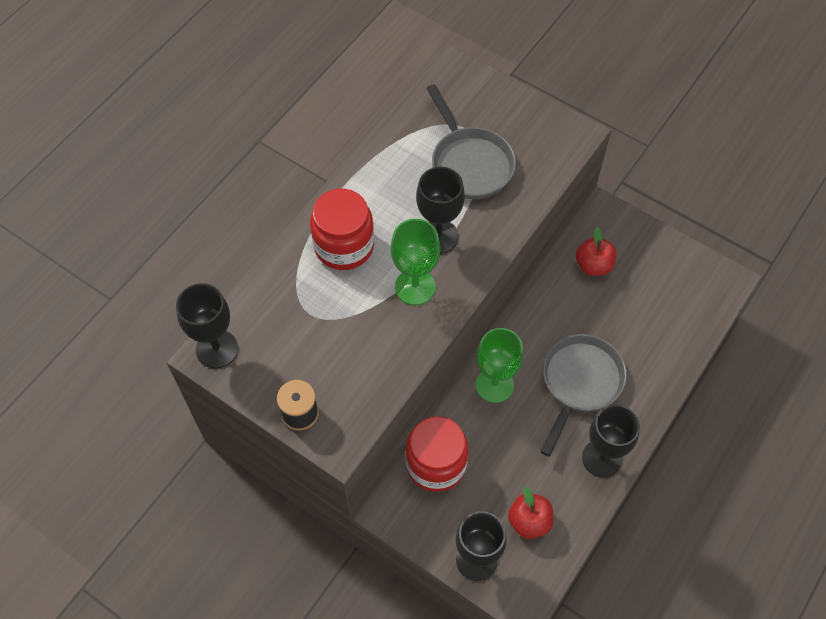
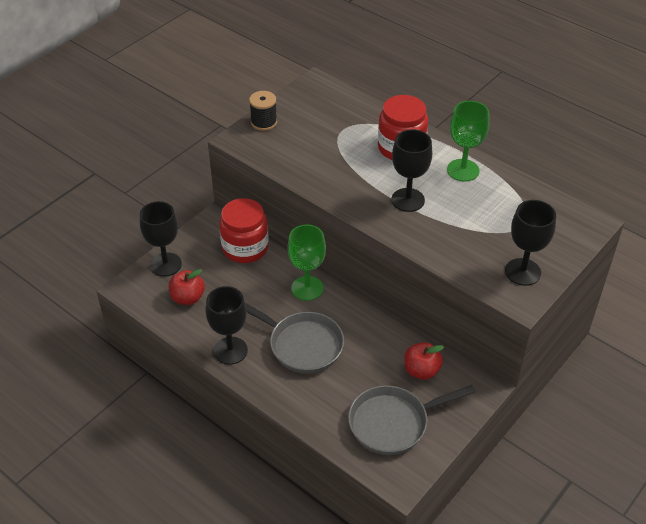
camera: 95 degrees right, 15 degrees down
black goblet [176,283,238,369] -> black goblet moved to [505,200,556,286]
green goblet [391,219,440,305] -> green goblet moved to [447,101,490,182]
grey pan [427,84,516,199] -> grey pan moved to [348,385,476,455]

